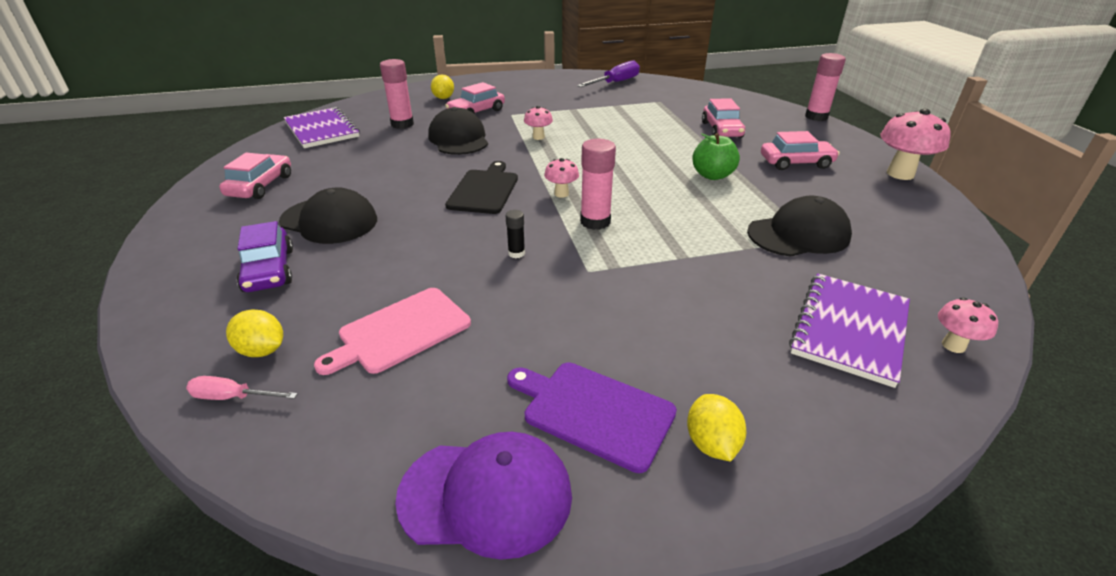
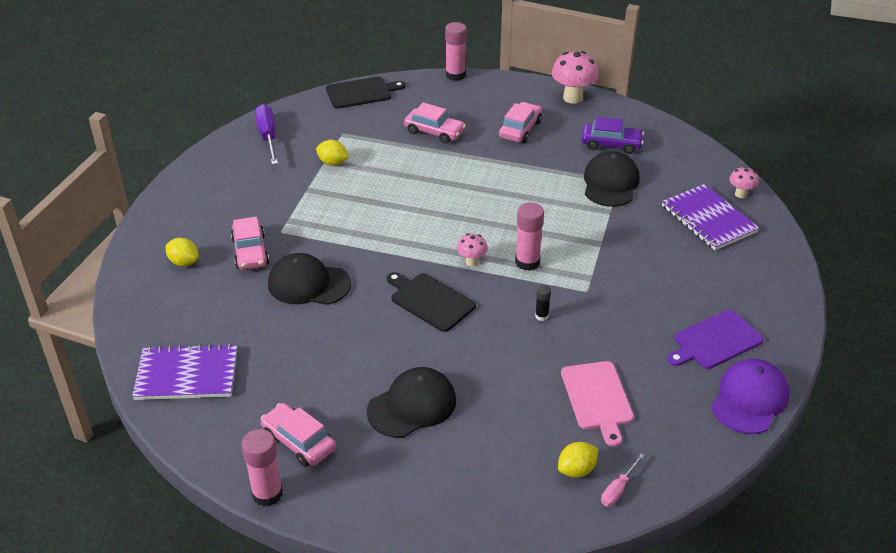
camera: 60 degrees left, 5 degrees up
purple car [237,221,293,292] -> purple car moved to [581,117,644,154]
pink glue stick [380,59,414,129] -> pink glue stick moved to [241,429,283,507]
pink mushroom [524,106,553,140] -> none
yellow lemon [687,394,746,462] -> yellow lemon moved to [316,140,349,165]
green apple [692,133,740,180] -> none
none -> black cutting board [326,77,405,109]

